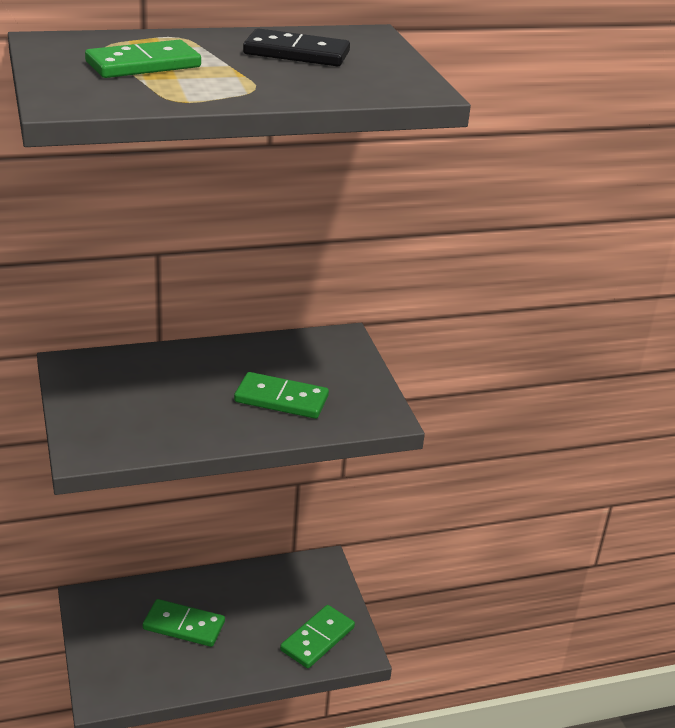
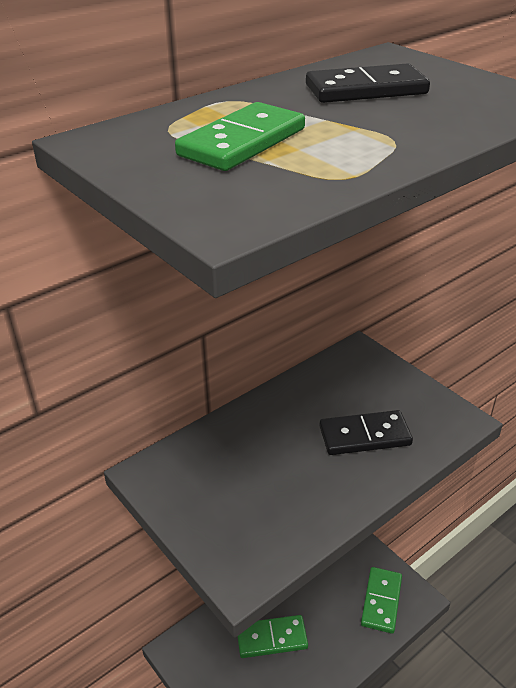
camera: 20 degrees left, 5 degrees up
green domino [234,372,329,419] -> black domino [319,410,413,455]

